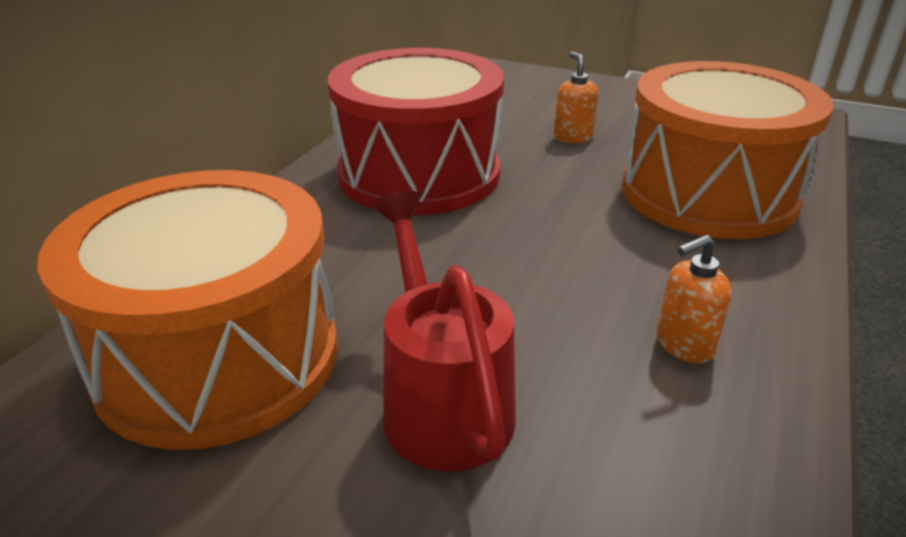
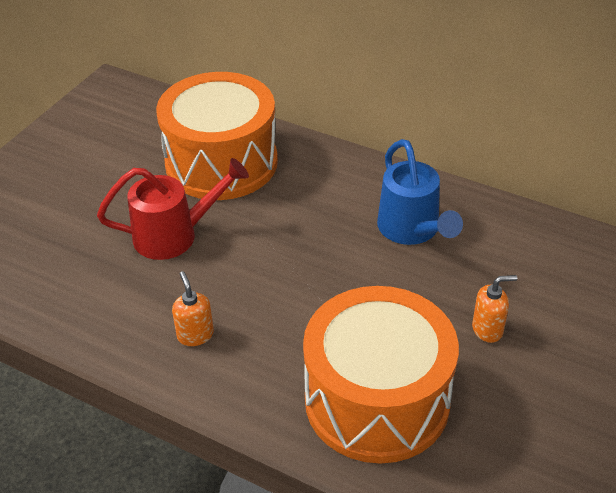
camera: 95 degrees right, 10 degrees up
red drum [328,48,504,215] -> blue watering can [377,139,463,245]

